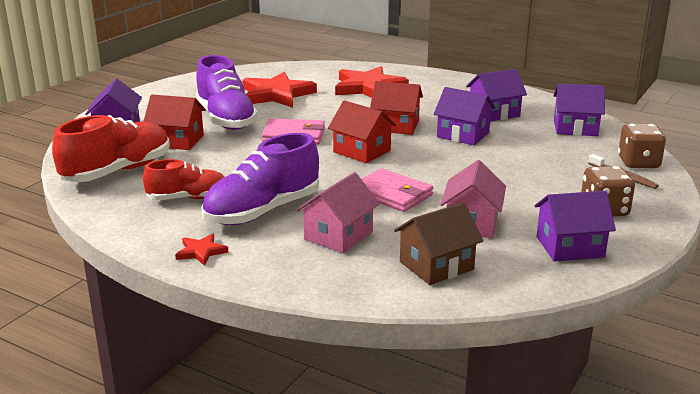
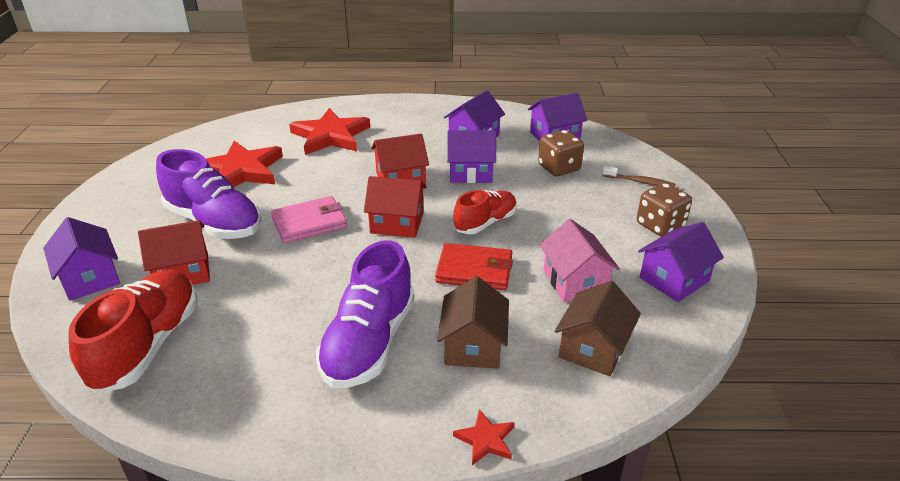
camera: 30 degrees left, 10 degrees up
red shoe [143,159,225,200] -> red shoe moved to [453,190,517,234]
red star [175,234,229,266] -> red star moved to [453,409,515,465]
pink house [296,172,380,253] -> brown house [437,276,509,369]
pink wallet [361,168,433,212] -> red wallet [435,243,513,290]
brown dice [618,124,666,168] -> brown dice moved to [538,130,584,176]

